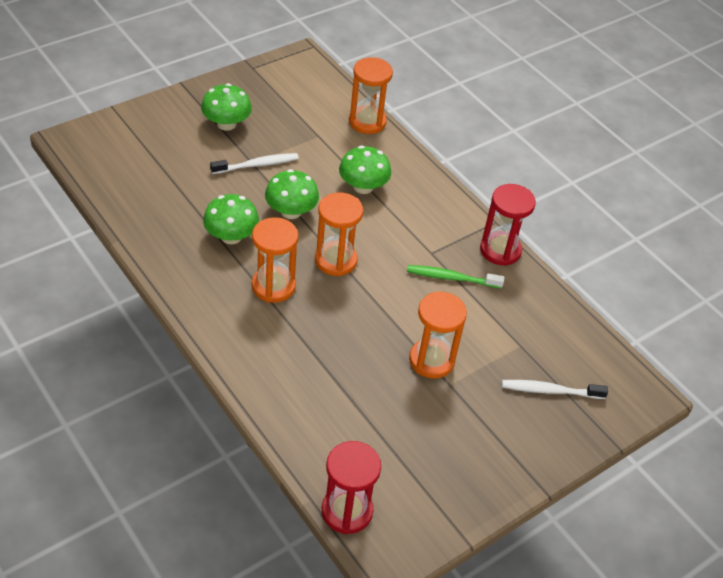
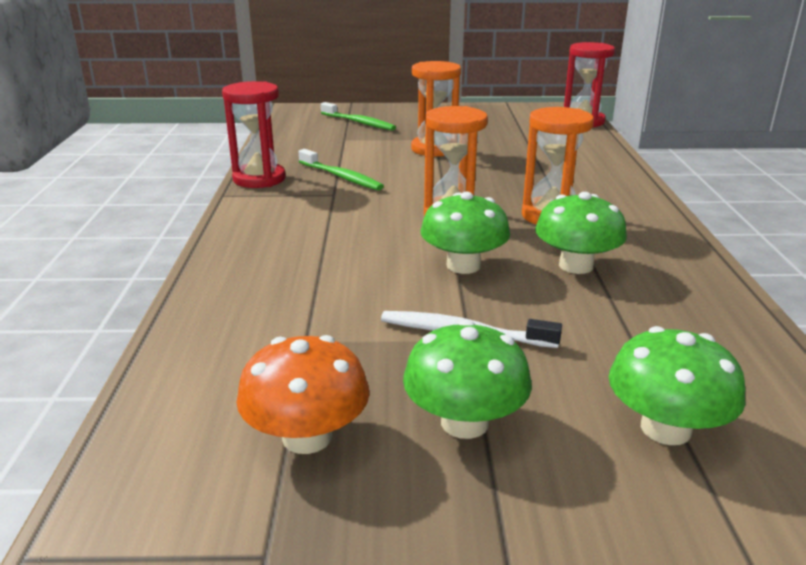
camera: 140 degrees left, 20 degrees down
green mushroom [339,146,391,194] -> green mushroom moved to [609,326,746,445]
orange hourglass [349,57,393,134] -> none
white toothbrush [502,380,608,399] -> green toothbrush [321,102,396,131]
none -> orange mushroom [237,335,369,454]

